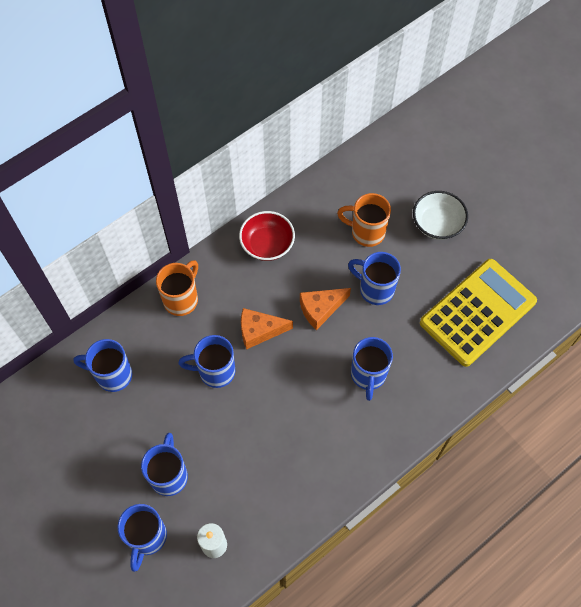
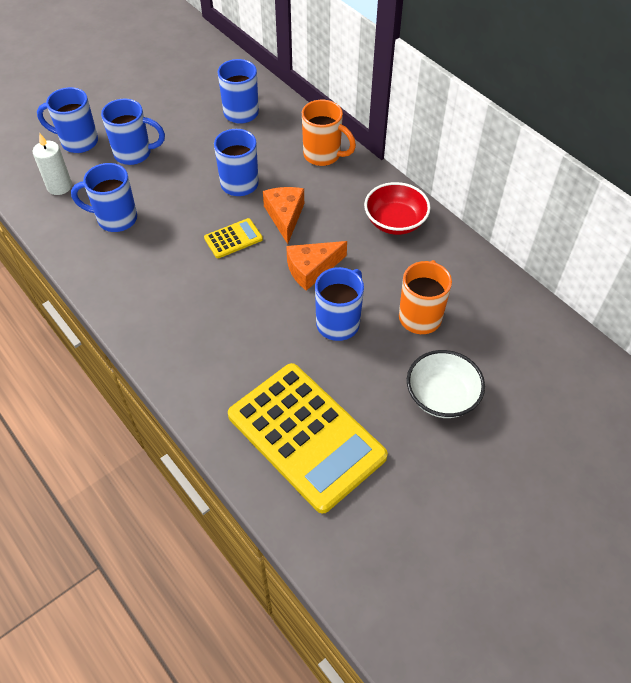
camera: 90 degrees right, 10 degrees down
orange cheese [300,288,351,330] -> orange cheese turned 90 degrees counterclockwise [286,241,347,291]
blue mug [351,337,393,401] -> blue mug moved to [71,163,137,232]
none -> yellow calculator [204,218,263,258]

